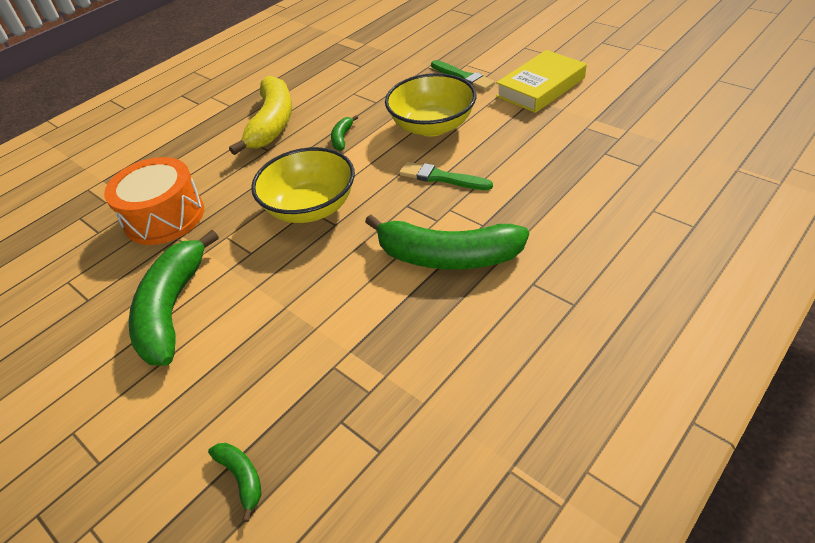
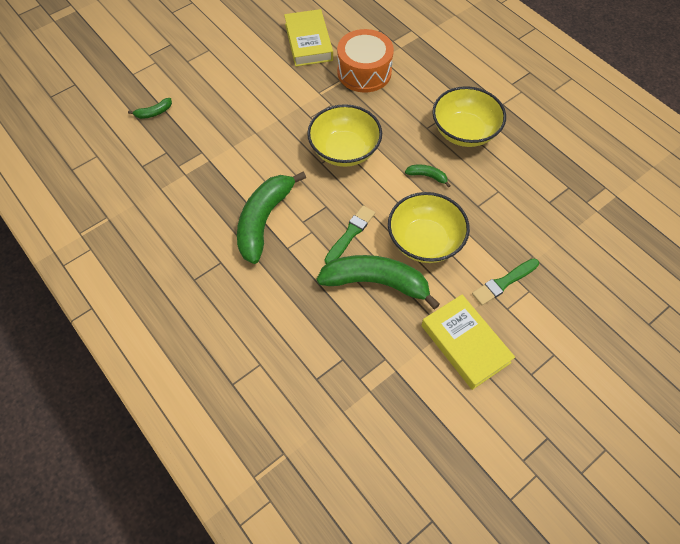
camera: 95 degrees right, 15 degrees up
green banana [129,230,219,366] -> green banana moved to [317,255,440,310]
yellow banana [229,76,292,155] -> yellow bowl [432,86,506,147]
none -> yellow book [284,9,333,67]

